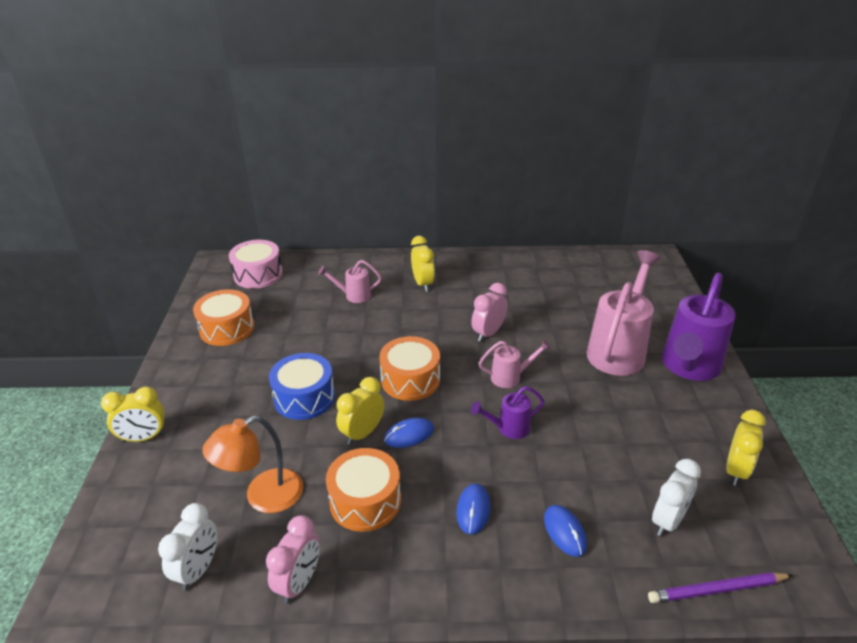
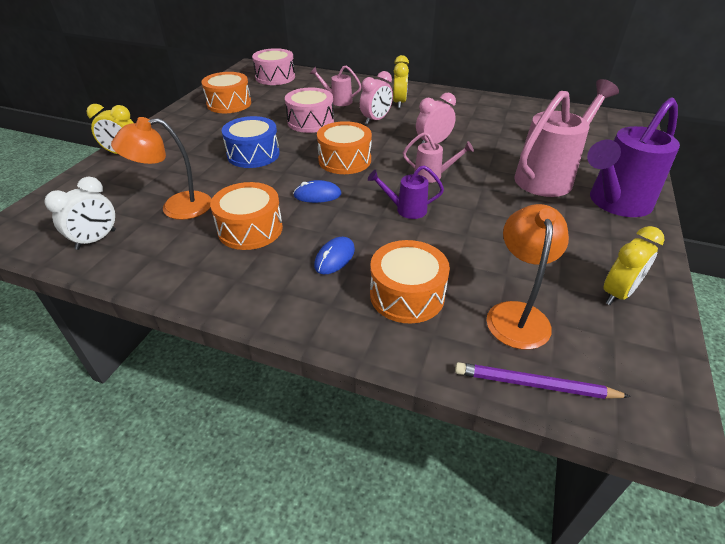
camera: 20 degrees right, 5 degrees up
pink clock [266,515,320,604] -> pink clock moved to [360,71,393,124]
yellow clock [336,377,384,445] -> none
blue mouse [544,505,587,557] -> orange drum [370,240,450,324]
white clock [652,459,701,536] -> orange lamp [486,204,569,350]
none -> pink drum [285,88,334,133]

